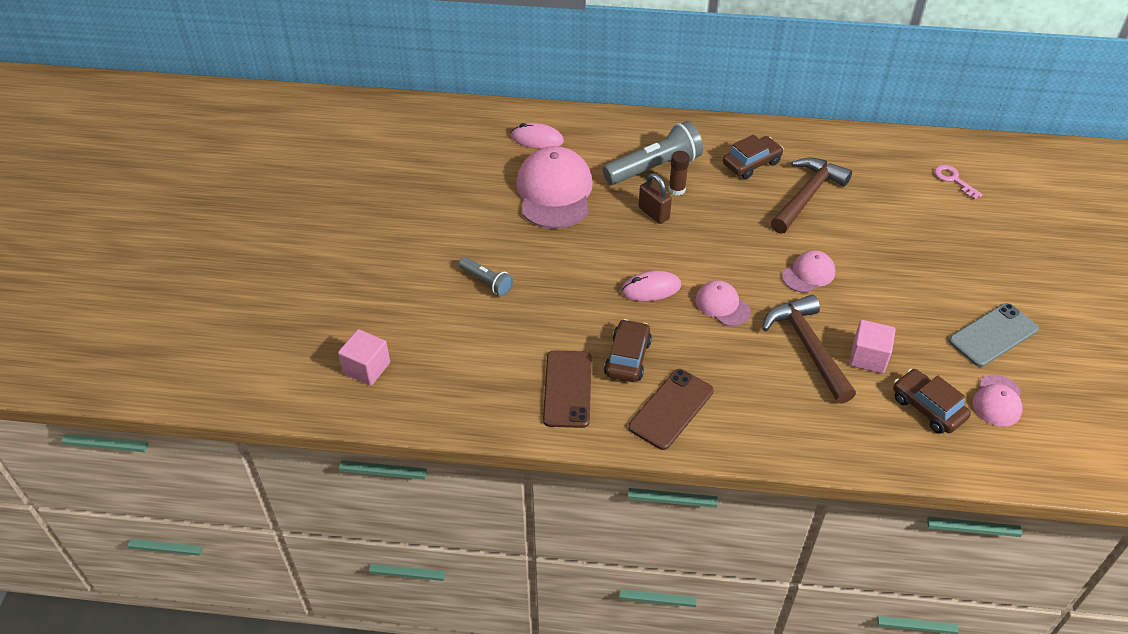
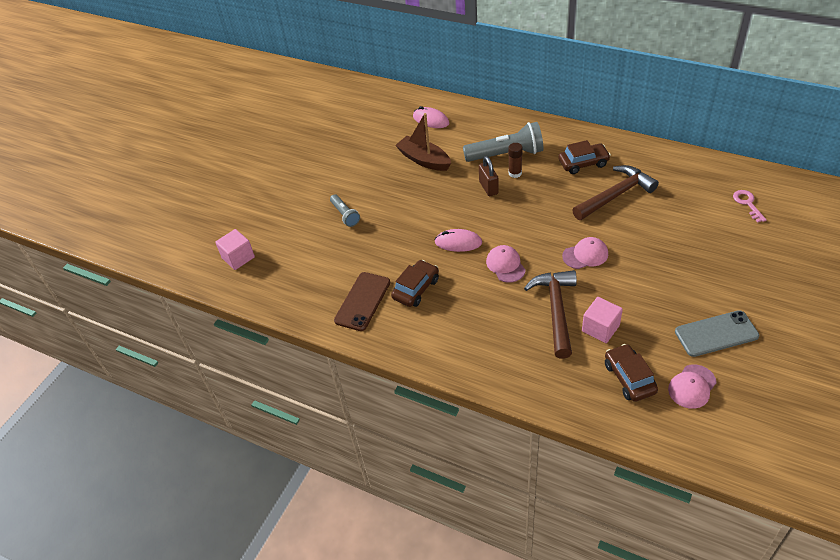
camera: 25 degrees right, 0 degrees up
pink cap [516,146,593,229] -> brown boat [395,113,451,171]
brown phone [628,369,714,450] -> none

